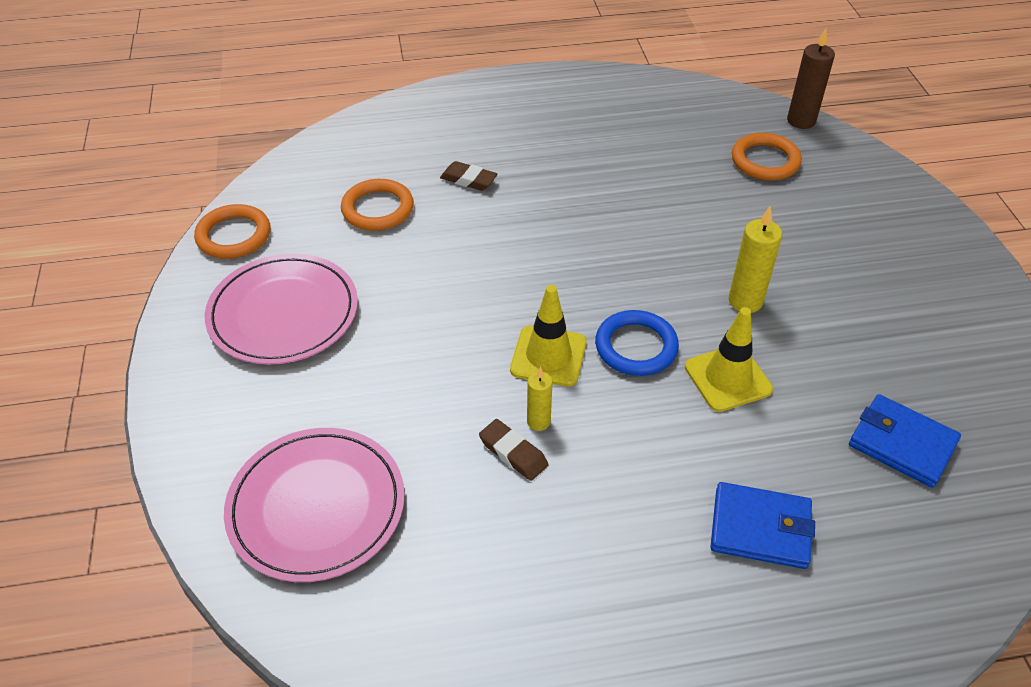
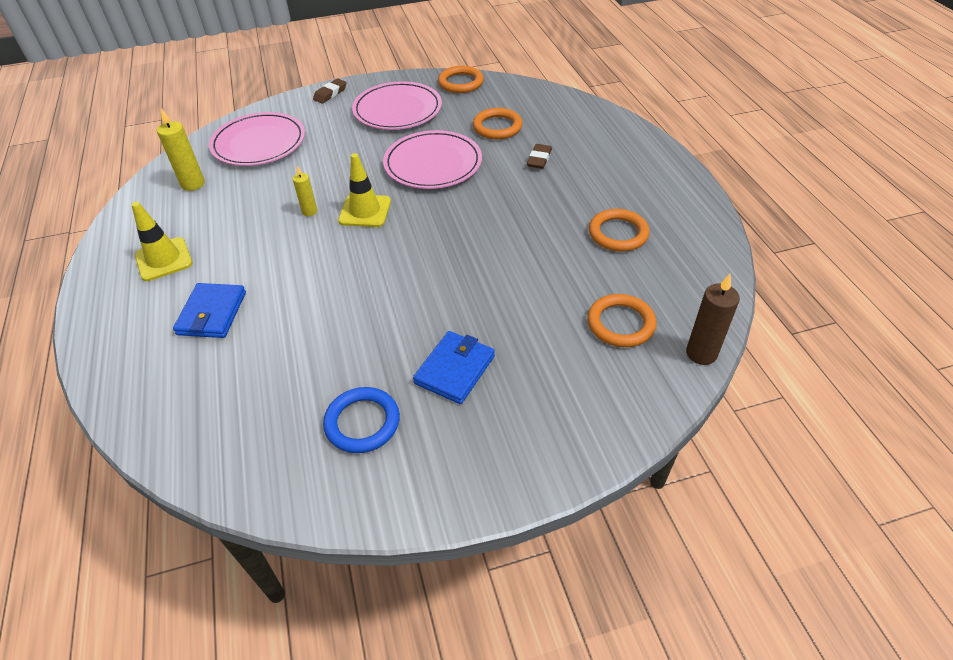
camera: 85 degrees right, 0 degrees up
brown eraser [479,419,548,481] -> brown eraser moved to [313,79,347,103]
blue ring [595,310,679,376] -> blue ring moved to [323,387,400,453]
yellow traffic cone [685,307,773,412] -> yellow traffic cone moved to [131,202,192,281]
yellow candle [729,207,782,313] -> yellow candle moved to [157,108,205,191]
blue wallet [849,394,961,488] -> blue wallet moved to [413,331,495,404]
none -> pink plate [383,130,482,189]
none -> orange ring [589,209,650,252]

